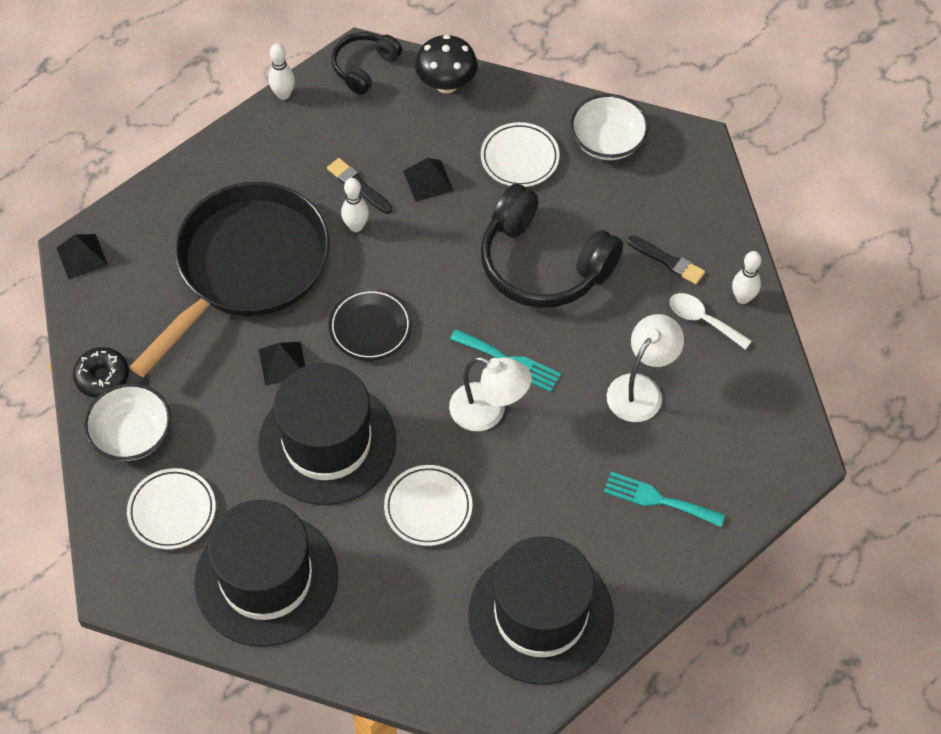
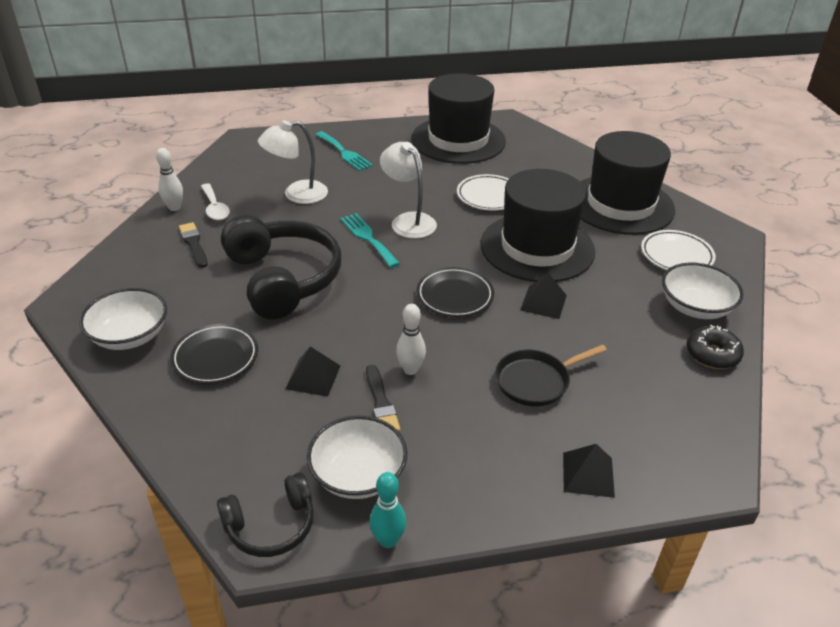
camera: 150 degrees left, 20 degrees down
black pyramid [57,234,108,279] -> black pyramid moved to [563,444,615,498]
black pan [130,182,329,377] -> black pan [495,345,607,407], size x0.45
white bowling pin [268,43,295,100] -> turquoise bowling pin [369,472,406,548]
black mushroom [415,35,478,93] -> none
white plate [481,122,560,187] -> black plate [170,324,258,384]
none -> white bowl [307,416,408,499]

